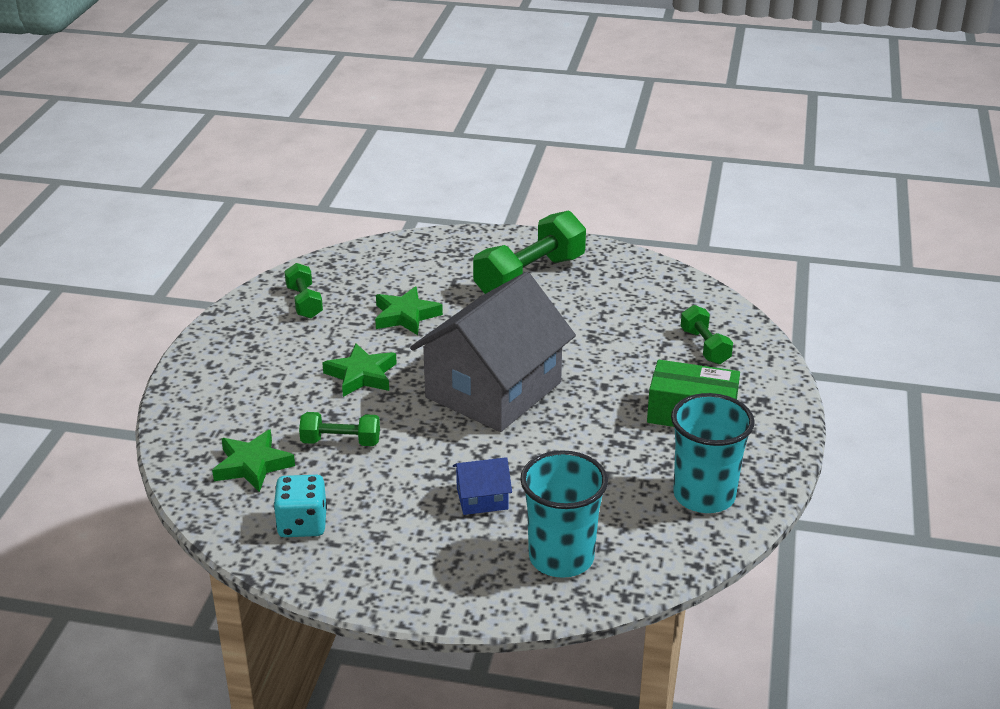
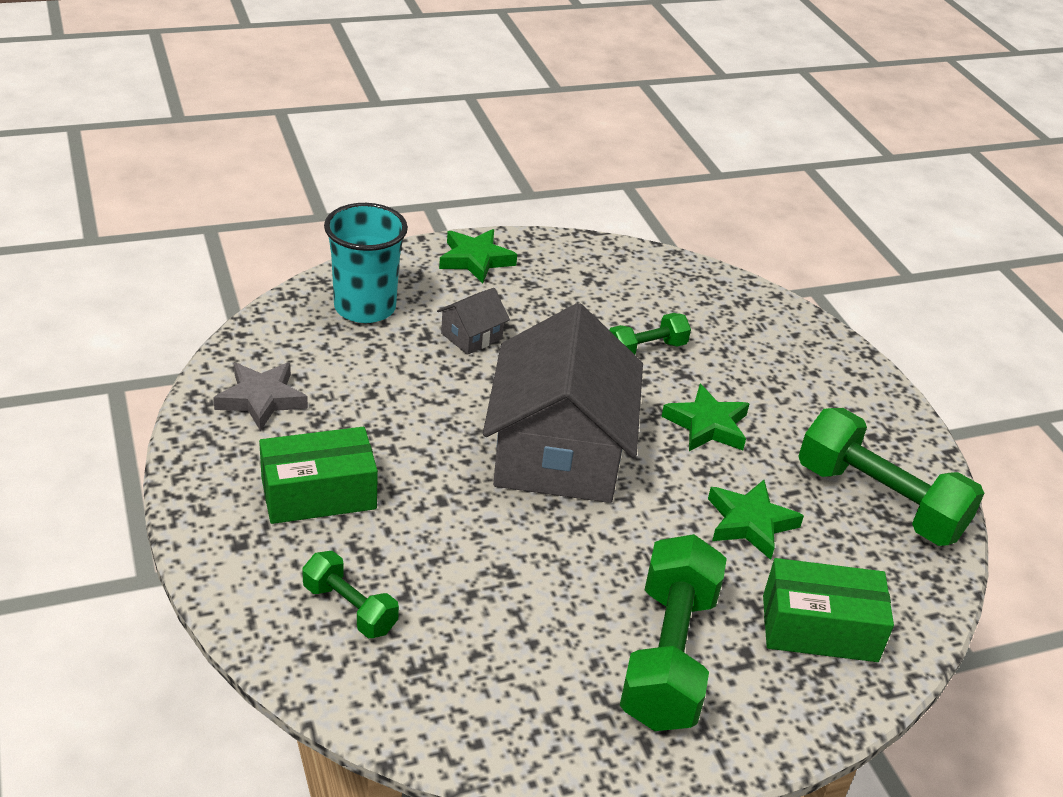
camera: 145 degrees right, 5 degrees up
green star [212,429,295,492] -> green star moved to [439,229,517,284]
turquoise dice [274,475,327,537] -> none
green dumbbell [284,263,323,318] -> green dumbbell [798,408,985,546], size x1.89
blue house [453,457,512,515] -> grey house [437,288,510,355]
turquoise cup [671,393,755,513] -> grey star [213,362,308,431]
none -> green box [763,558,894,662]

